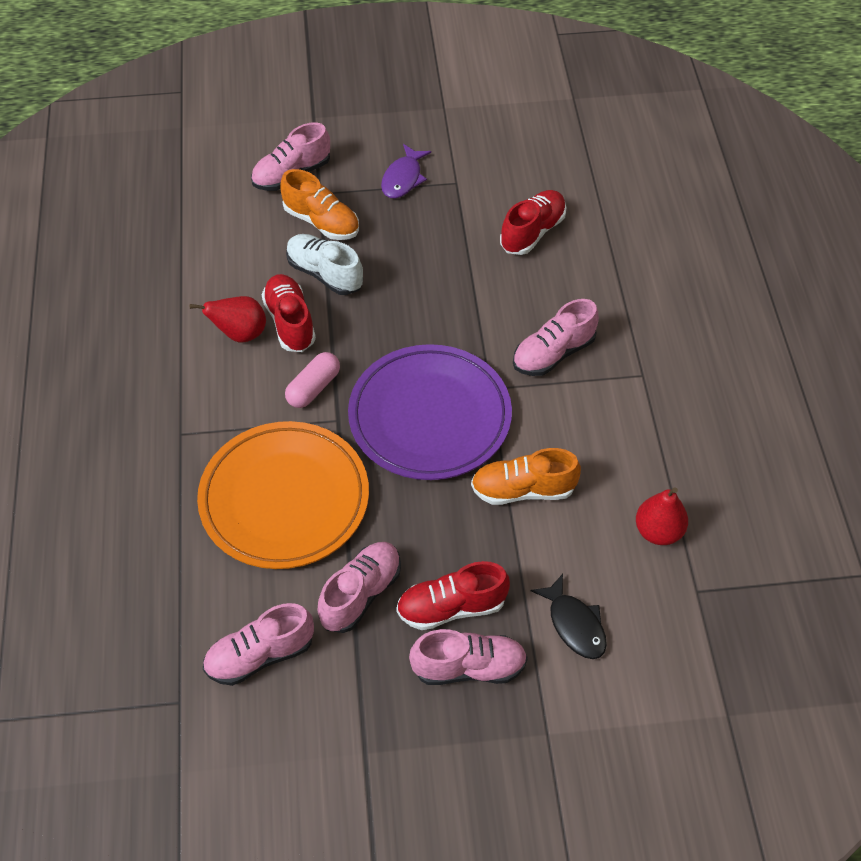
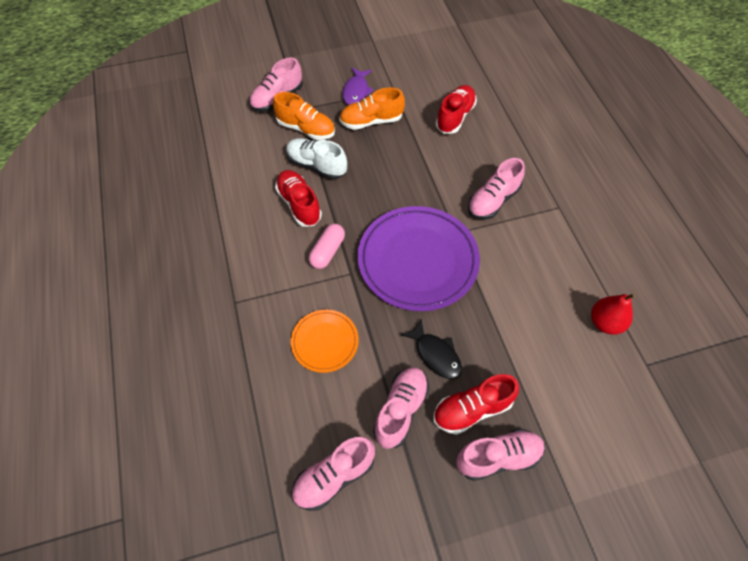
camera: 10 degrees left, 5 degrees up
red pear [190,296,266,343] -> none
orange plate [197,421,369,569] -> orange plate [291,310,359,373], size x0.52
orange shoe [471,448,581,505] -> orange shoe moved to [339,87,405,130]
black fish [531,574,607,659] -> black fish moved to [401,319,462,379]

